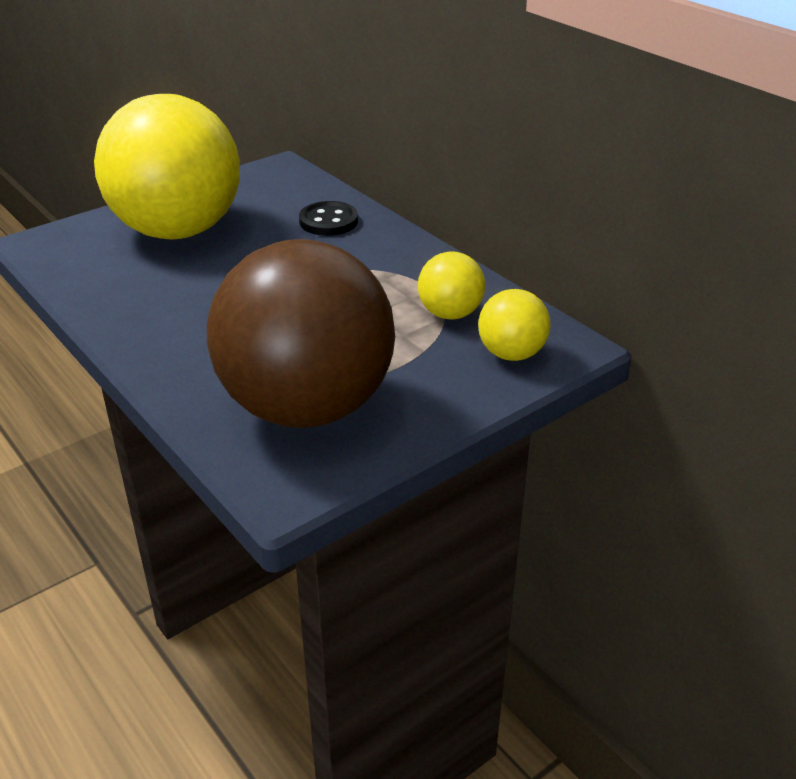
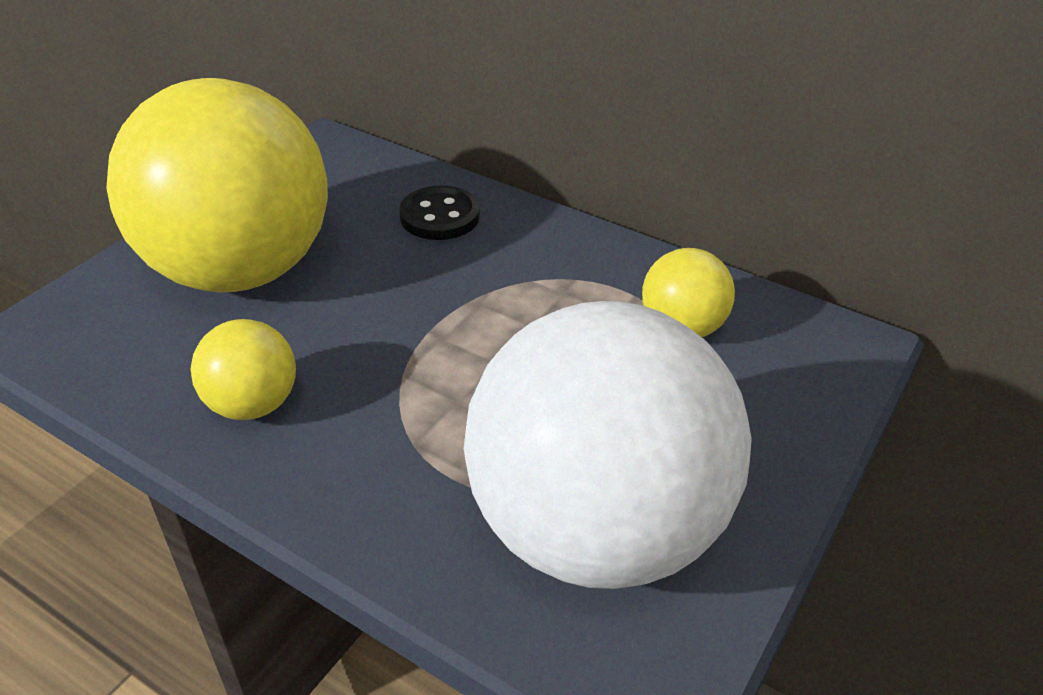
camera: 20 degrees left, 5 degrees up
brown ball [207,239,395,428] -> white ball [464,301,752,589]
yellow ball [478,289,551,361] -> yellow ball moved to [191,319,296,420]

